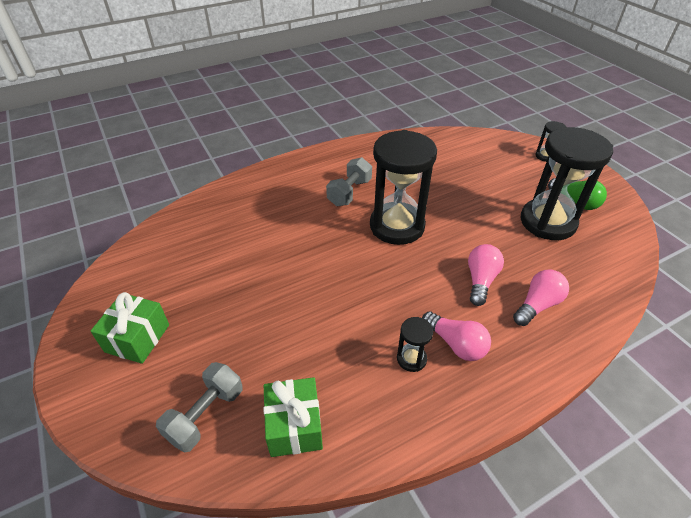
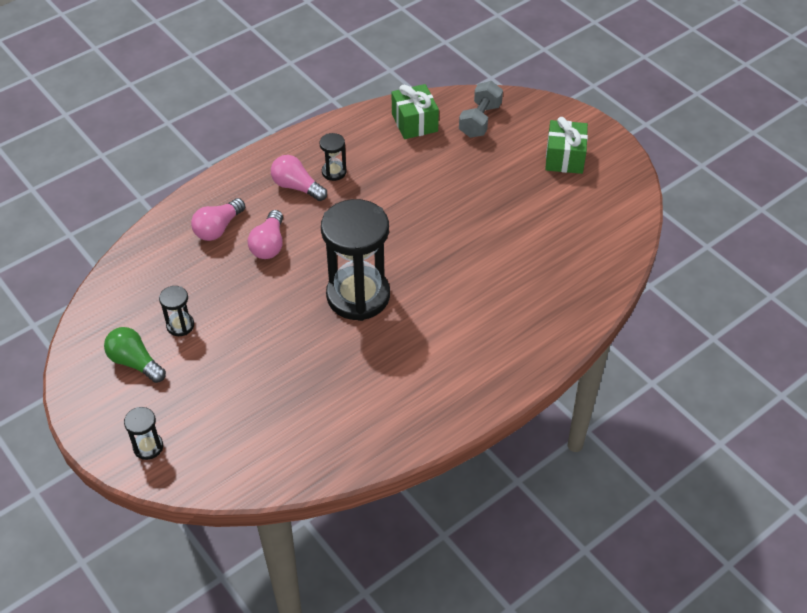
camera: 170 degrees right, 5 degrees up
grey dumbbell [326,157,372,206] -> none
black hourglass [521,127,613,240] -> black hourglass [159,286,194,336], size x0.43

